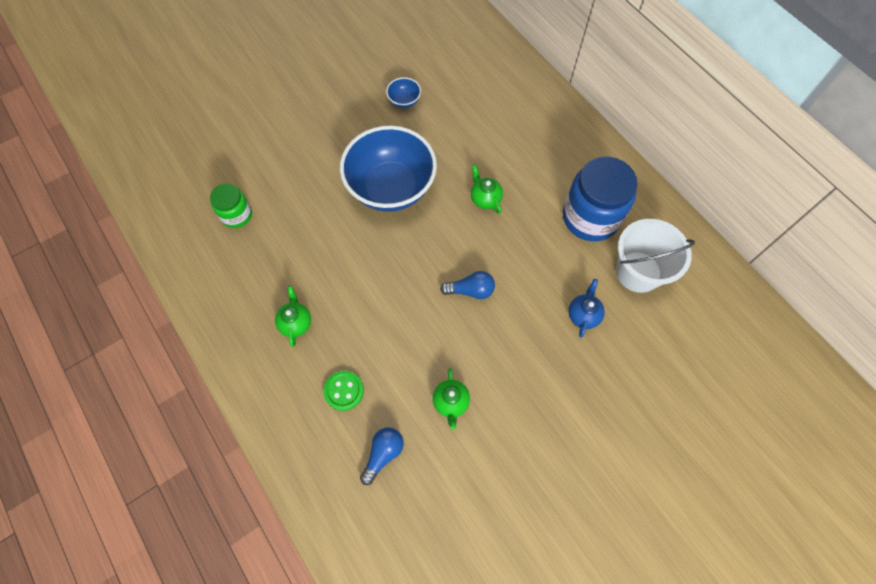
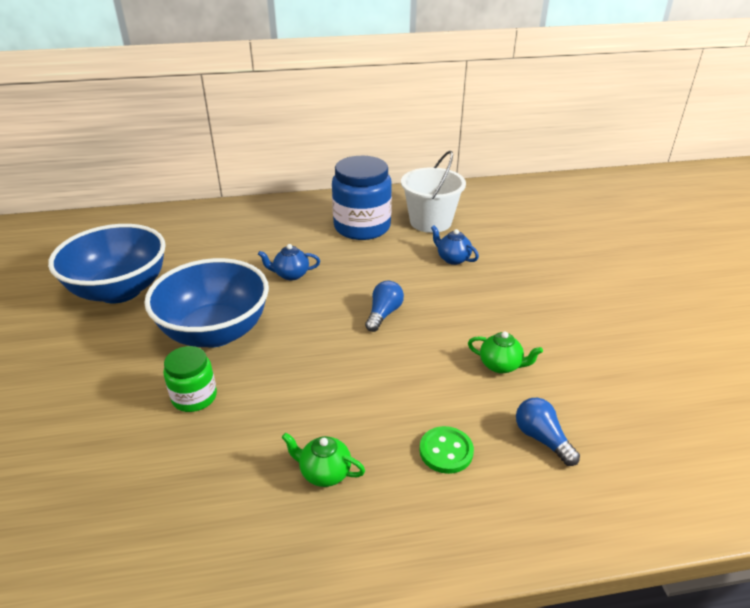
camera: 65 degrees left, 30 degrees down
green jar [210,183,252,228] -> green jar moved to [163,346,217,412]
blue bowl [386,77,421,108] -> blue bowl [48,224,166,303], size x2.50
green teapot [471,165,503,214] -> blue teapot [258,244,320,281]

